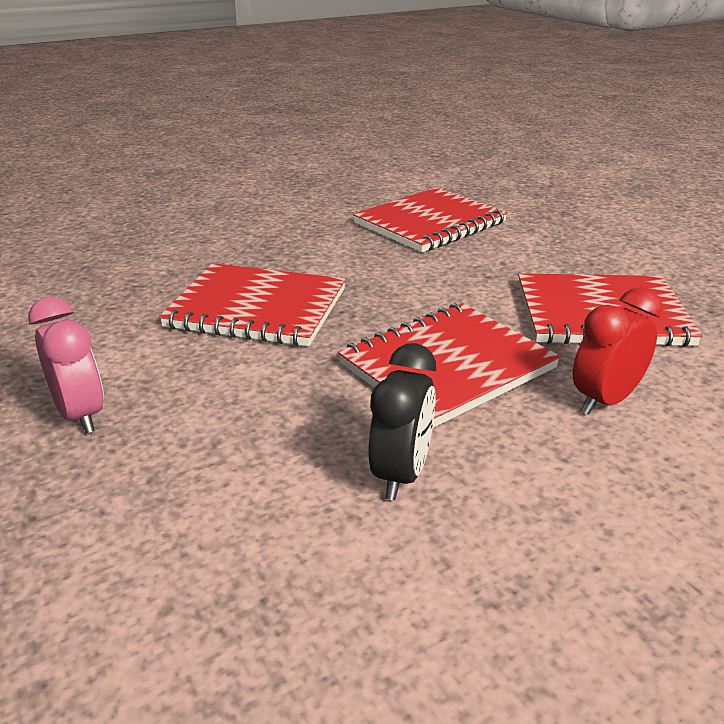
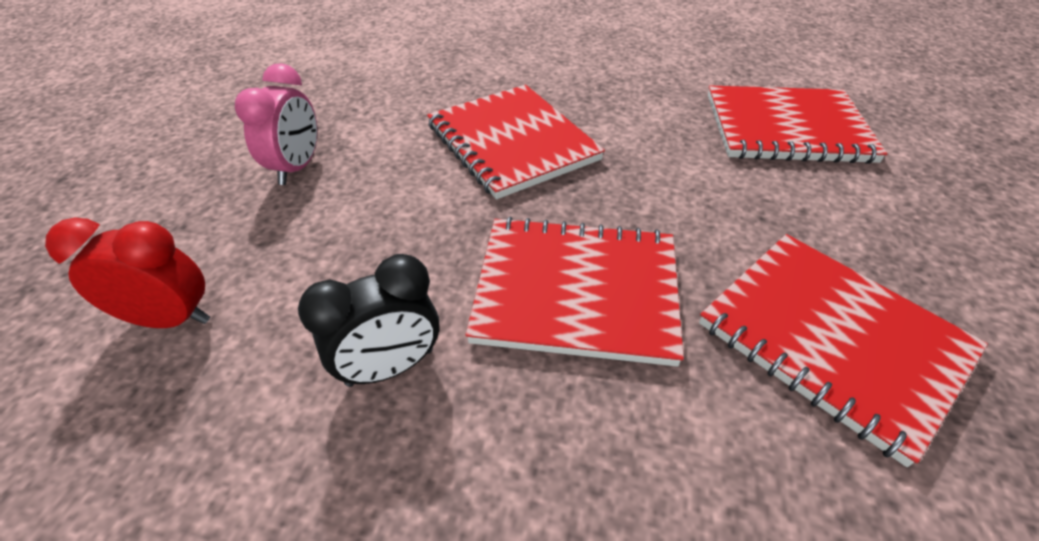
camera: 45 degrees right, 15 degrees up
red clock [573,287,662,415] -> red clock moved to [45,218,210,328]

